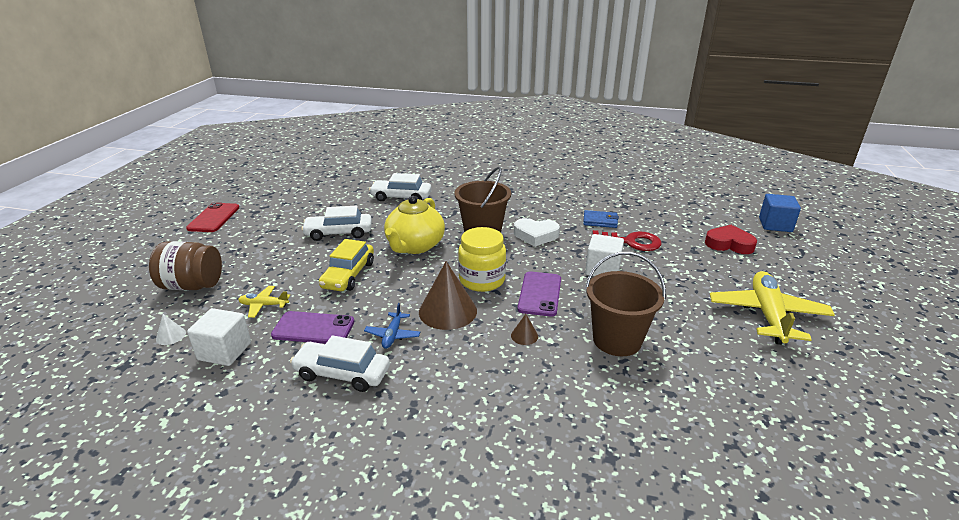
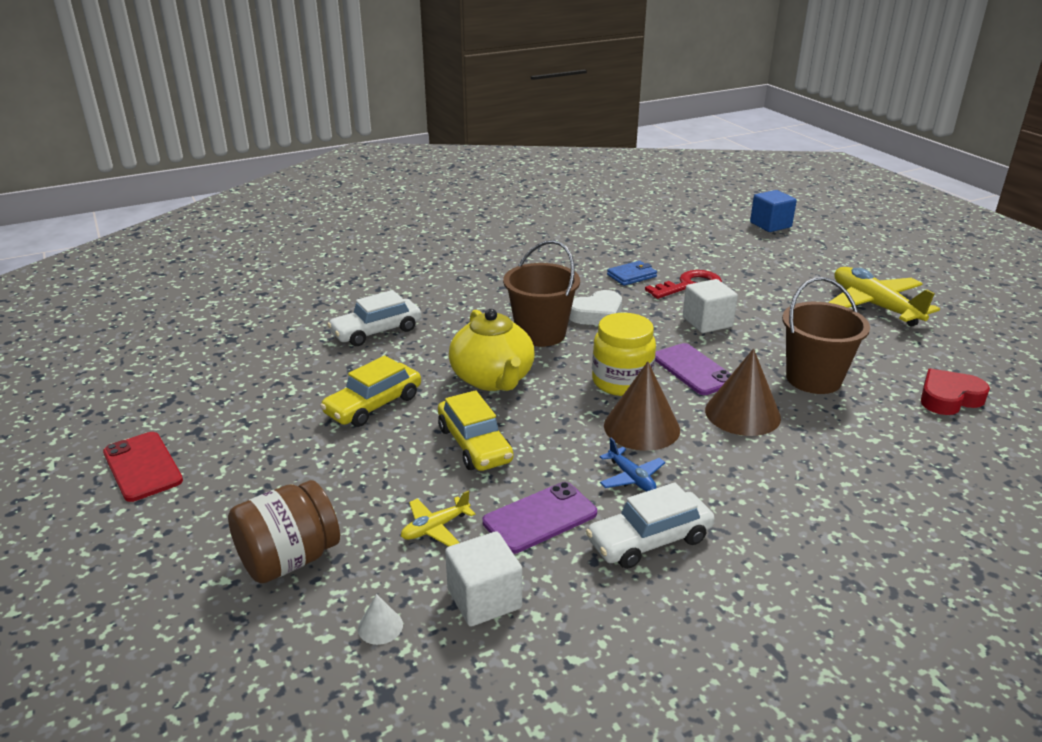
camera: 40 degrees left, 0 degrees up
white car [301,206,372,241] -> yellow car [320,356,421,427]
brown cone [511,314,538,345] -> brown cone [705,349,781,436], size x2.25
red heart [705,225,757,254] -> red heart moved to [921,369,990,415]

